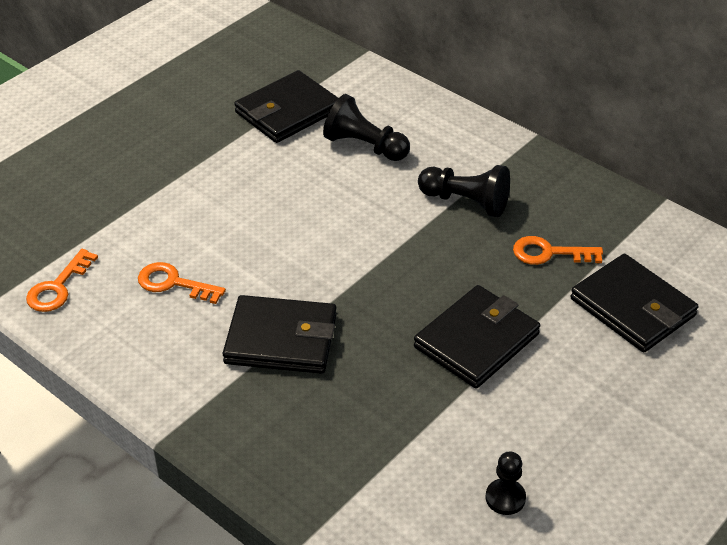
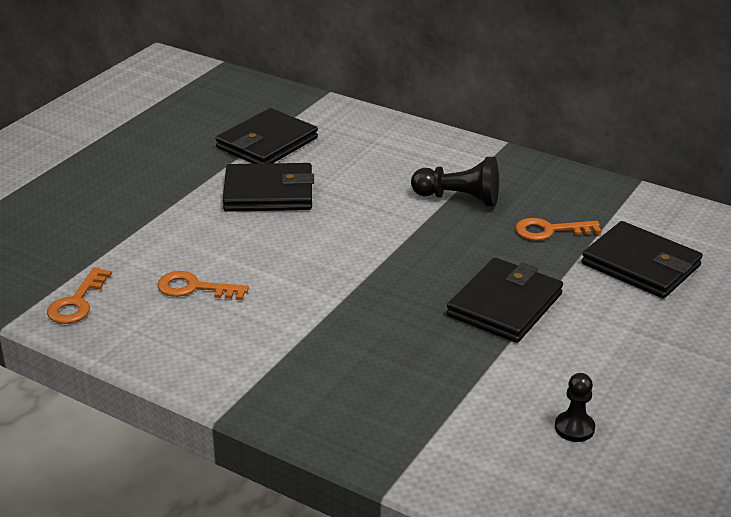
camera: 10 degrees left, 10 degrees down
black wallet [223,295,337,374] -> black wallet moved to [223,163,314,212]
black pawn [323,94,410,161] -> none

